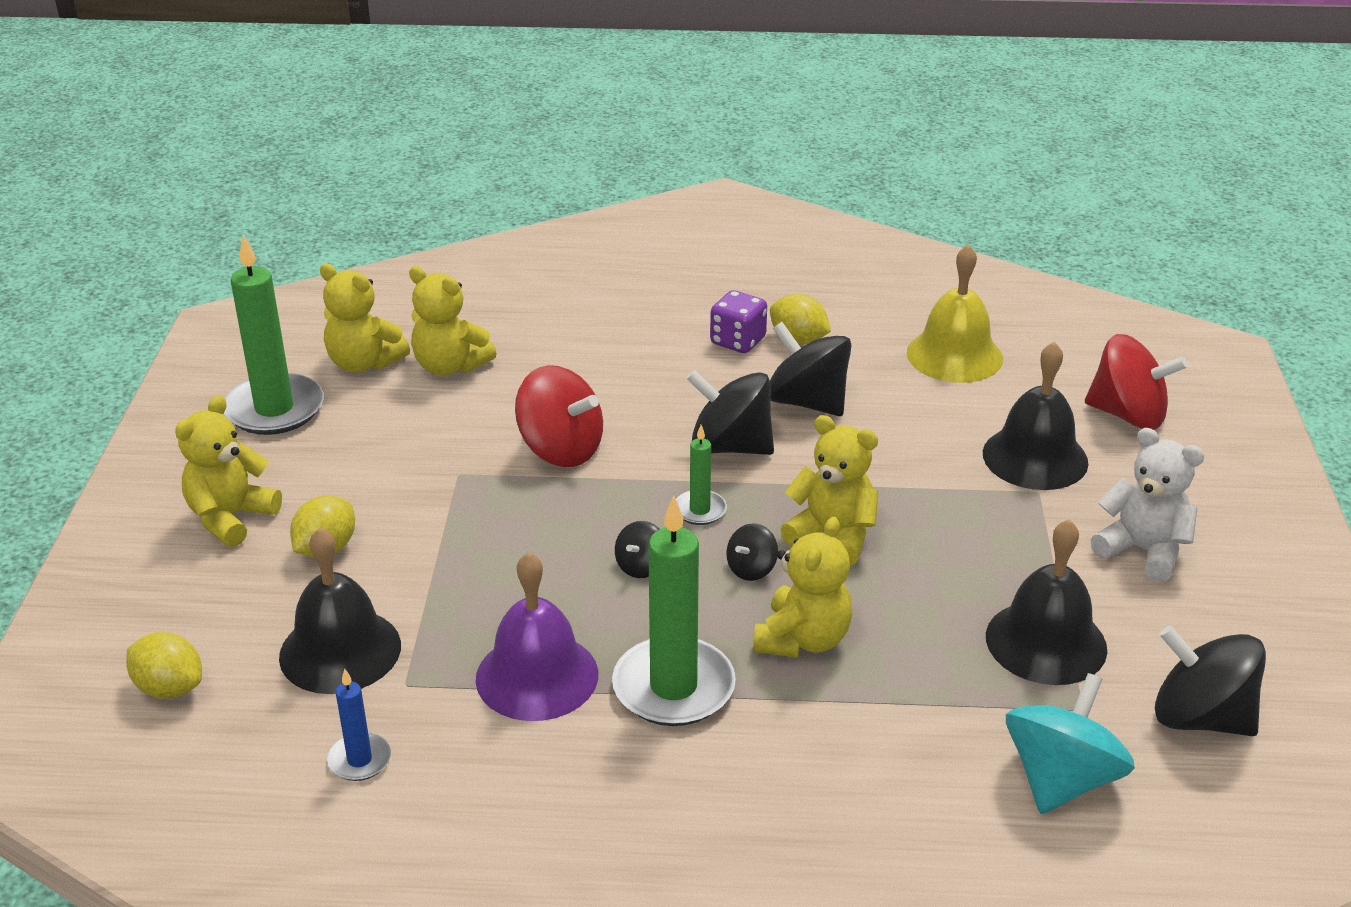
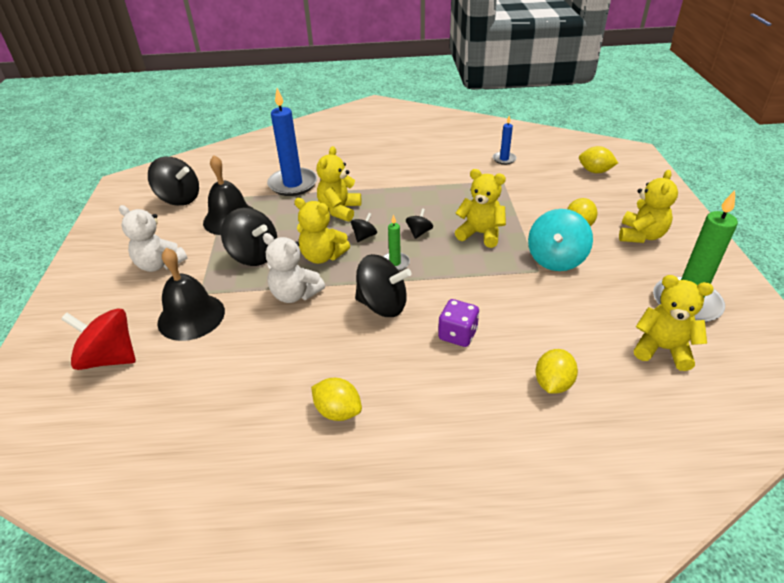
camera: 175 degrees right, 5 degrees up
black bell [279,528,401,694] -> none
yellow teddy bear [409,266,497,376] -> yellow teddy bear moved to [455,169,506,248]
purple bell [476,552,598,721] -> none
red spinning top [515,365,603,467] -> none
green candle [612,495,736,726] -> none
purple dice [710,290,767,353] -> purple dice moved to [438,299,479,347]
black spinning top [770,322,852,416] -> black spinning top moved to [221,208,277,266]
yellow bell [907,245,1003,383] -> none
turquoise spinning top [1006,673,1135,814] -> turquoise spinning top moved to [528,209,593,271]
none -> white teddy bear [263,233,325,303]
none -> blue candle [267,88,317,196]
none -> yellow lemon [536,349,578,394]

